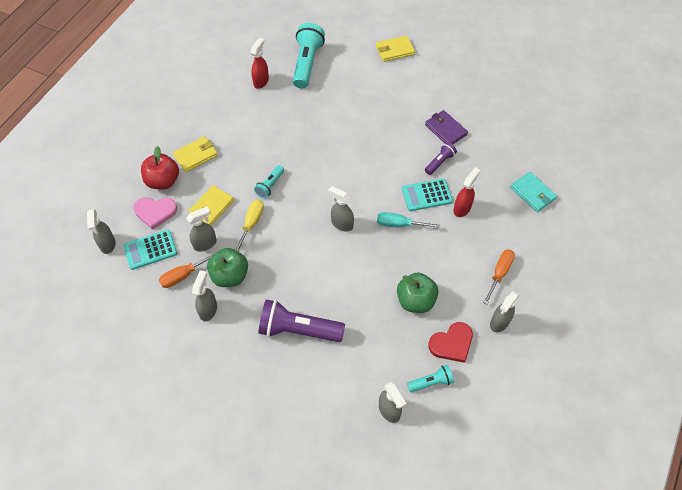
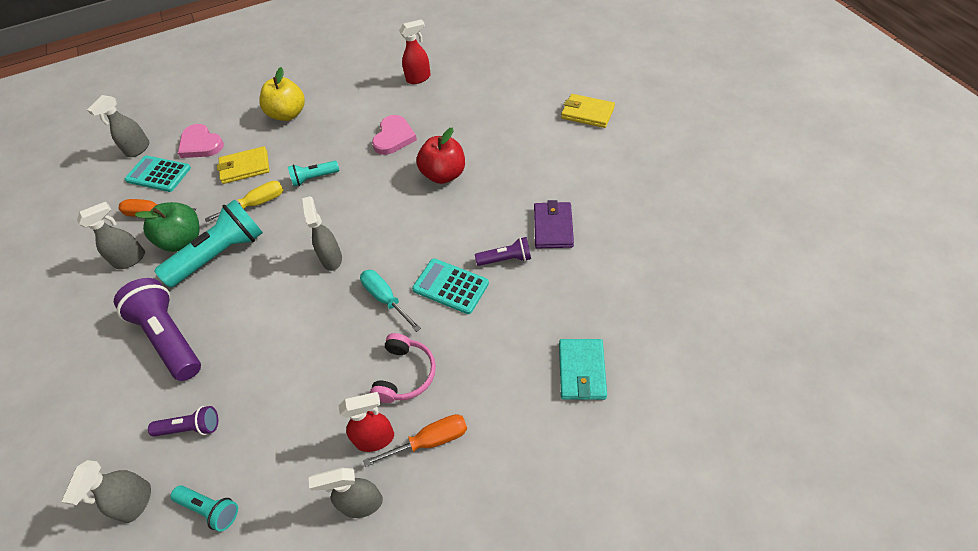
camera: 45 degrees right, 5 degrees down
red apple [141,146,179,190] -> red apple moved to [417,127,465,184]
yellow wallet [173,136,218,172] -> yellow apple [260,67,305,121]
grey spray bottle [186,206,217,252] -> none
turquoise flashlight [293,23,325,89] -> turquoise flashlight moved to [154,199,263,287]
green apple [397,272,439,313] -> none
red heart [428,322,473,363] -> none
red spray bottle [454,167,480,217] -> red spray bottle moved to [339,392,394,452]
none -> purple flashlight [148,406,218,437]
none -> pink headphones [370,333,436,403]
none -> pink heart [372,115,417,155]

